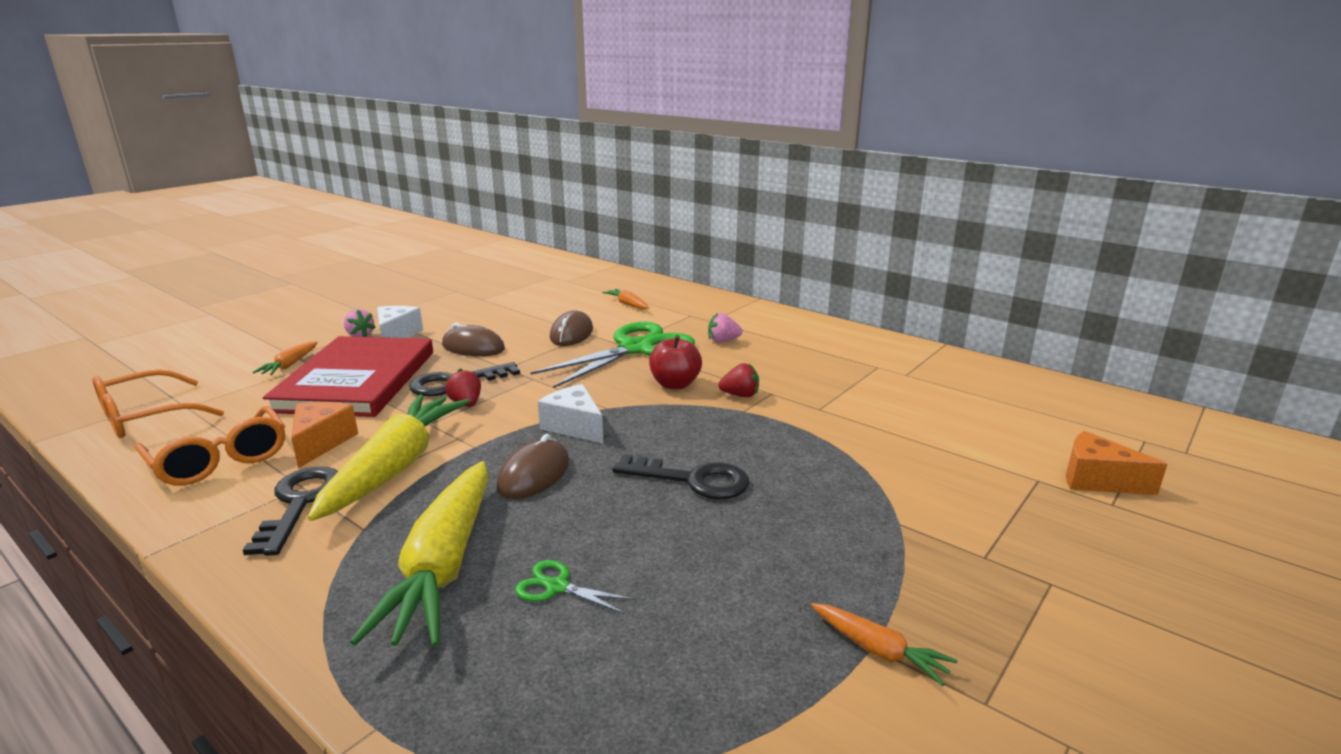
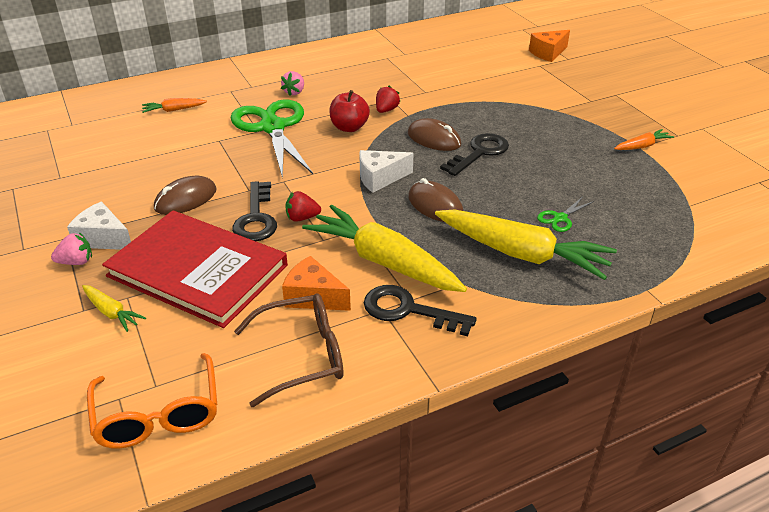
camera: 65 degrees left, 15 degrees up
orange glasses [134,406,285,486] -> brown glasses [234,294,343,407]
orange carrot [253,342,318,375] -> yellow carrot [82,285,146,332]
brown mouse [550,311,593,346] -> brown mouse moved to [408,118,461,151]

